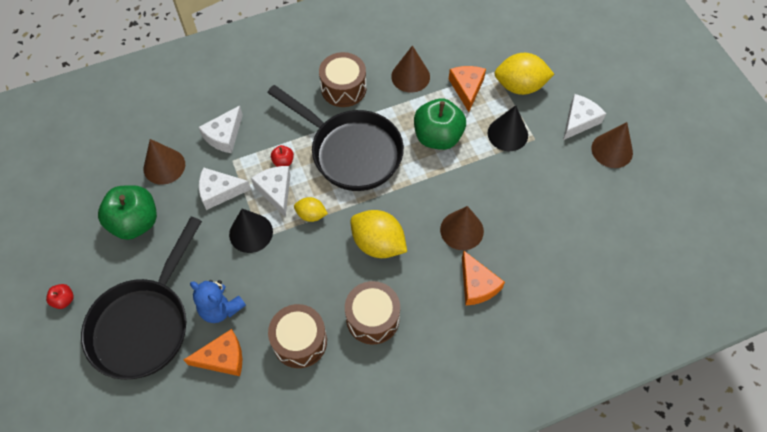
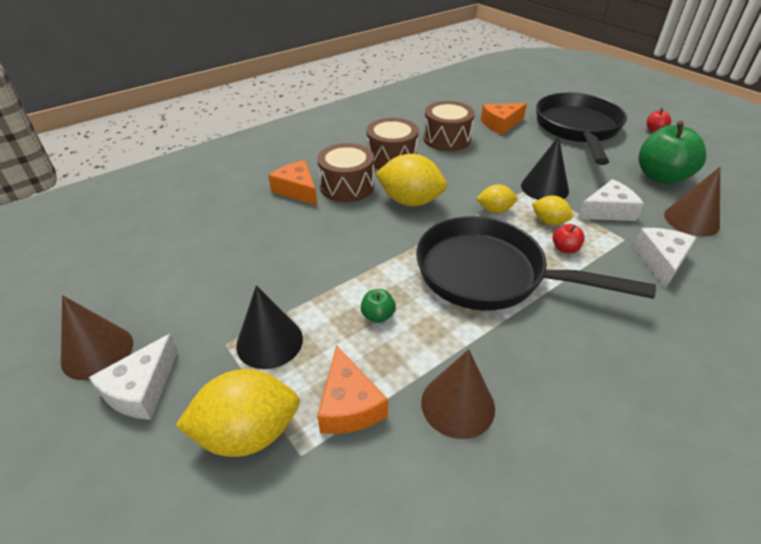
camera: 165 degrees right, 20 degrees down
blue teddy bear [190,280,246,323] -> none
white cheese [251,166,291,217] -> yellow lemon [532,195,573,225]
brown drum [319,52,367,107] -> brown drum moved to [317,143,374,202]
green apple [414,98,466,150] -> green apple [361,289,396,323], size x0.44
brown cone [440,206,484,250] -> none

